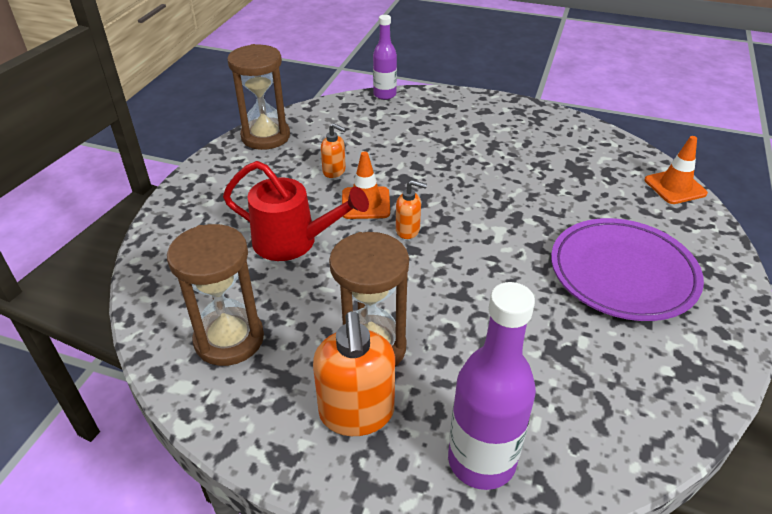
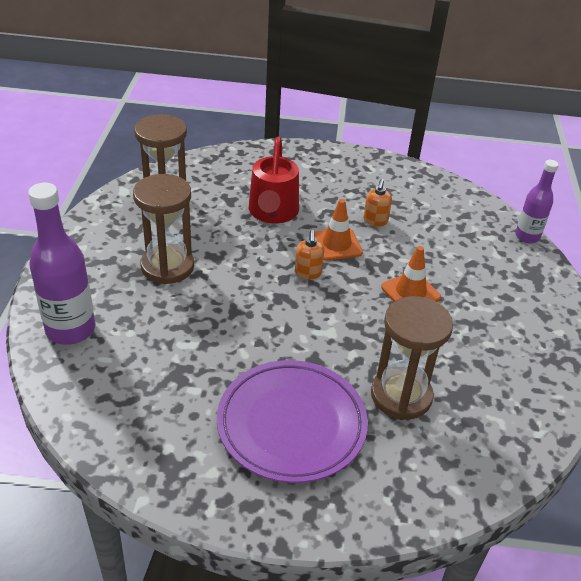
camera: 75 degrees right, 0 degrees up
brown hourglass [227,44,290,150] -> brown hourglass moved to [371,296,453,420]
orange soap dispenser [313,311,395,436] -> none
orange traffic cone [644,136,708,204] -> orange traffic cone moved to [381,246,441,302]

